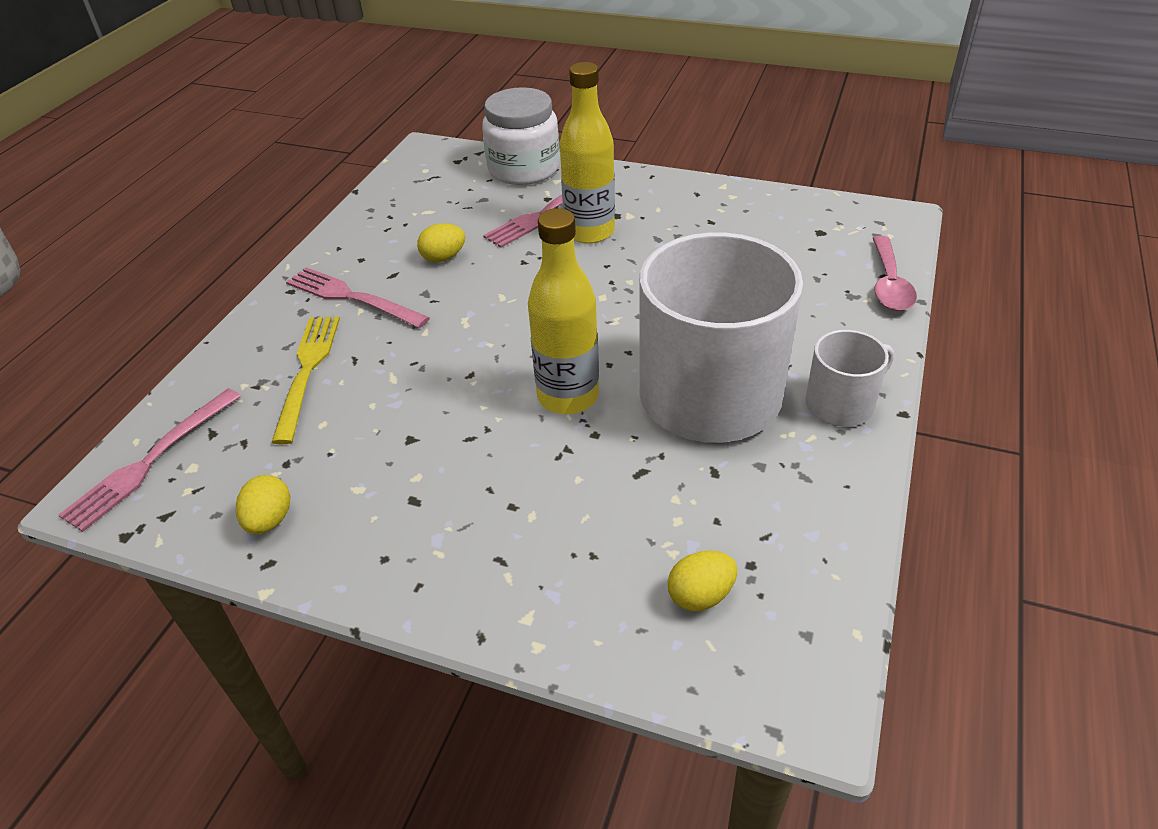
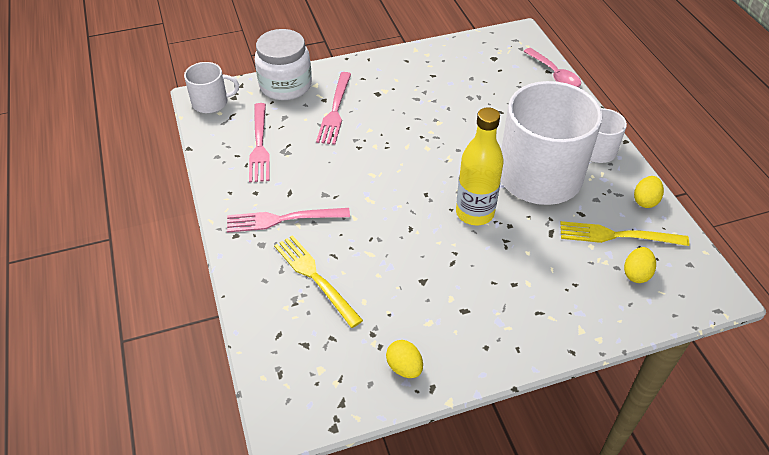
camera: 40 degrees left, 5 degrees up
pink fork [58,388,241,532] -> pink fork moved to [249,103,270,182]
yellow egg [417,223,465,262] -> yellow egg moved to [634,176,664,208]
yellow bottle [560,62,615,244] -> none
none -> white mug [184,62,239,113]
none -> yellow fork [560,221,689,246]

